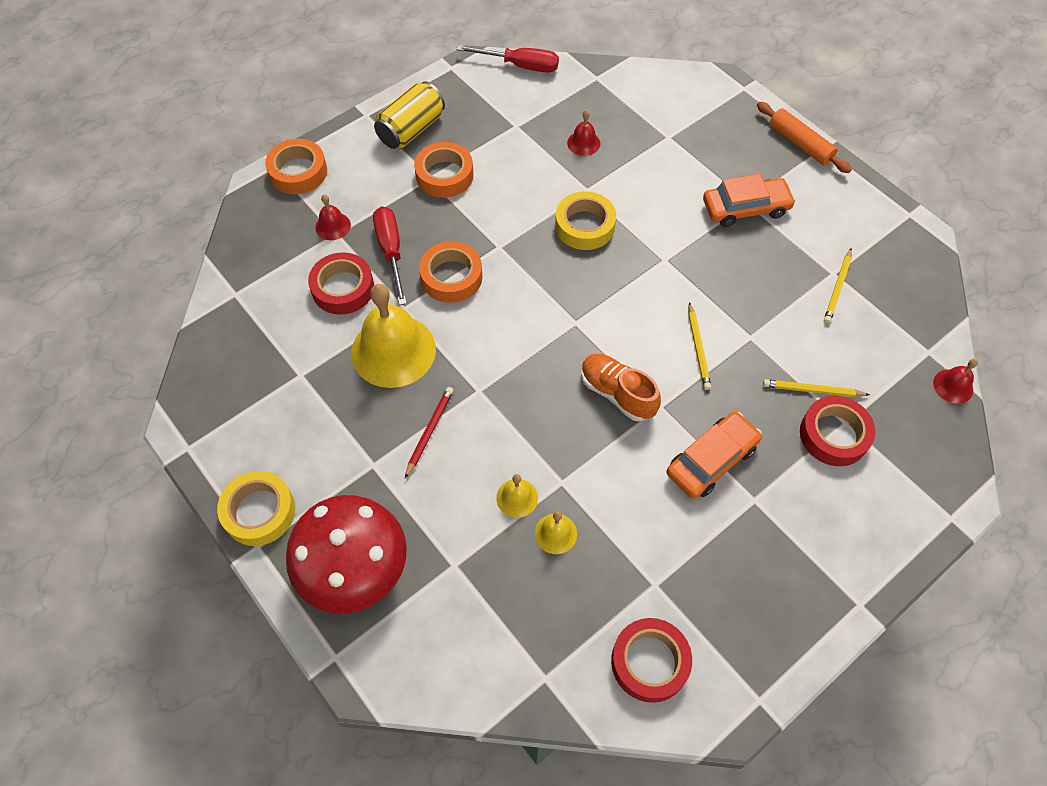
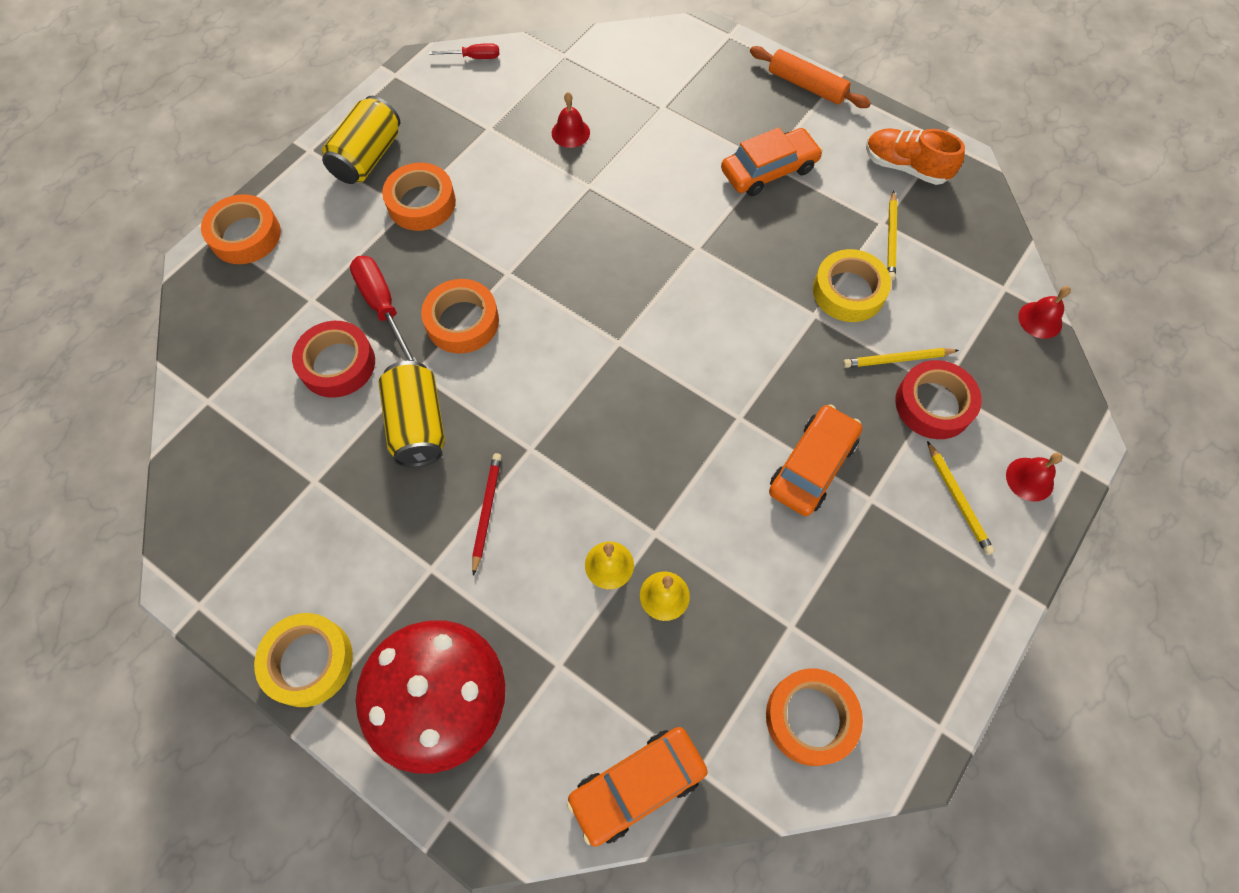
camera: 15 degrees left, 5 degrees up
red bell [315,195,351,240] -> red bell moved to [1006,453,1063,502]
yellow bell [351,284,436,388] -> yellow can [378,361,445,467]
red screwdriver [456,45,559,73] -> red screwdriver [428,43,499,59], size x0.58
yellow tape [555,191,616,250] -> yellow tape moved to [813,249,891,322]
orange shoe [581,354,661,421] -> orange shoe moved to [866,128,965,185]
red tape [611,618,692,703] -> orange tape [766,669,863,766]
yellow pencil [688,302,711,390] -> yellow pencil moved to [927,441,995,555]
none -> orange car [566,727,708,847]

